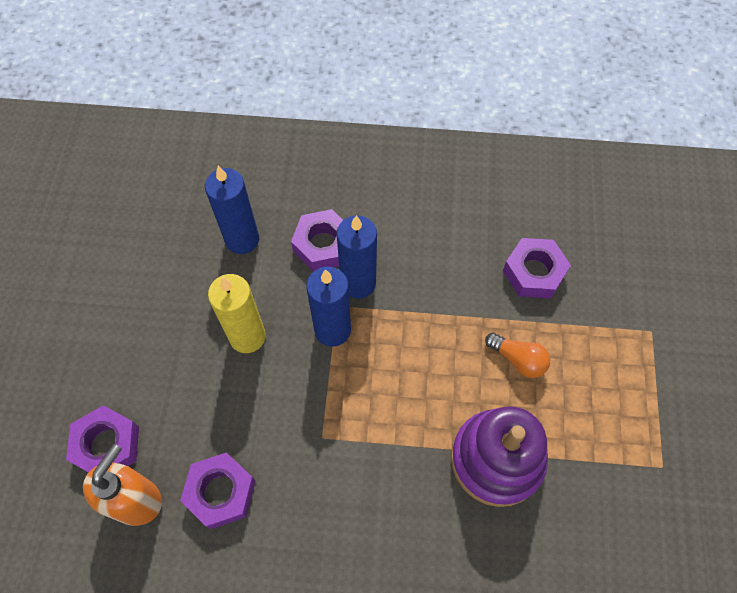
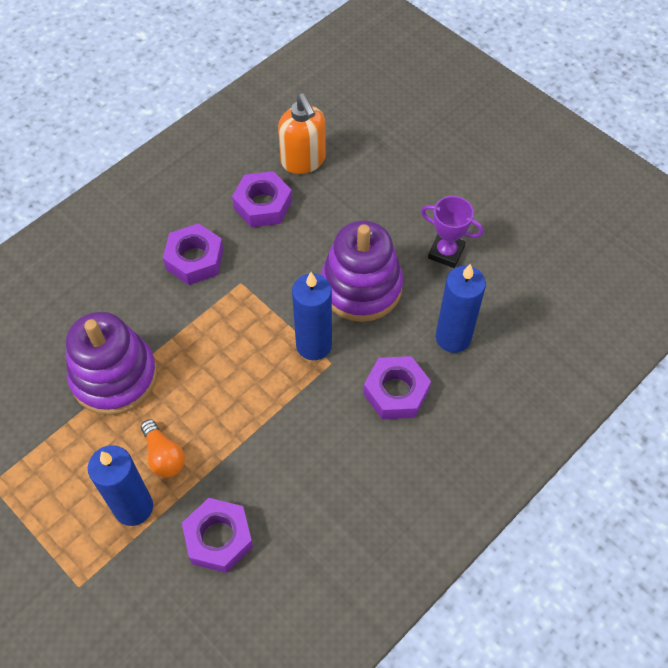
camera: 130 degrees right, 5 degrees down
purple nut [66,405,139,472] -> purple nut moved to [163,223,224,285]
yellow candle [208,274,266,353] -> purple stacking toy [321,221,403,322]
blue candle [337,215,377,299] -> blue candle moved to [88,445,153,526]
orange light bulb [485,333,550,378] -> orange light bulb turned 105 degrees counterclockwise [141,419,185,478]
none -> purple trophy [421,196,484,268]

